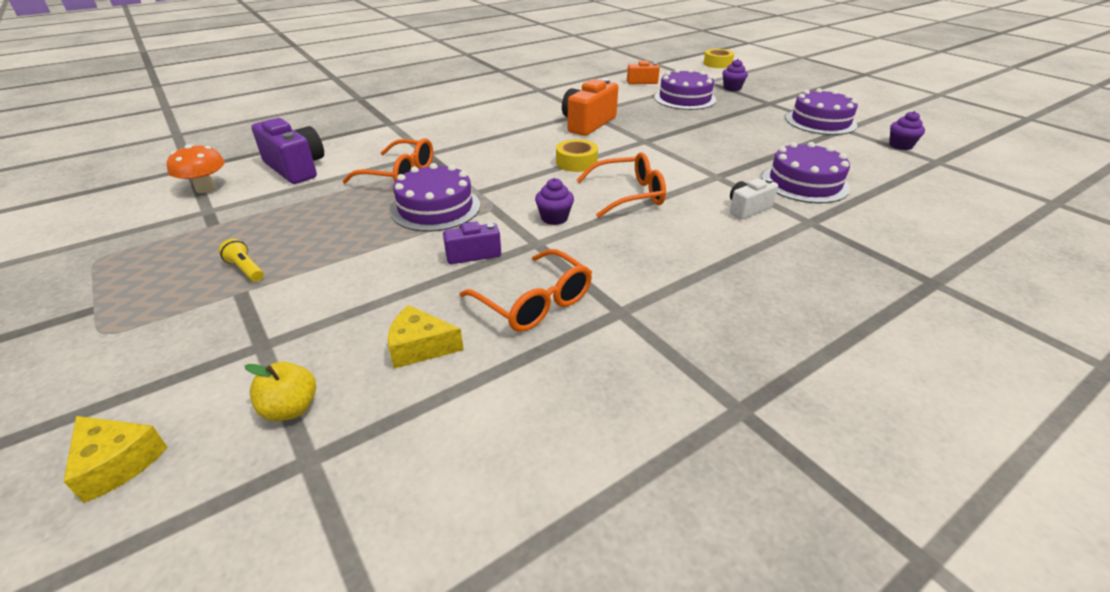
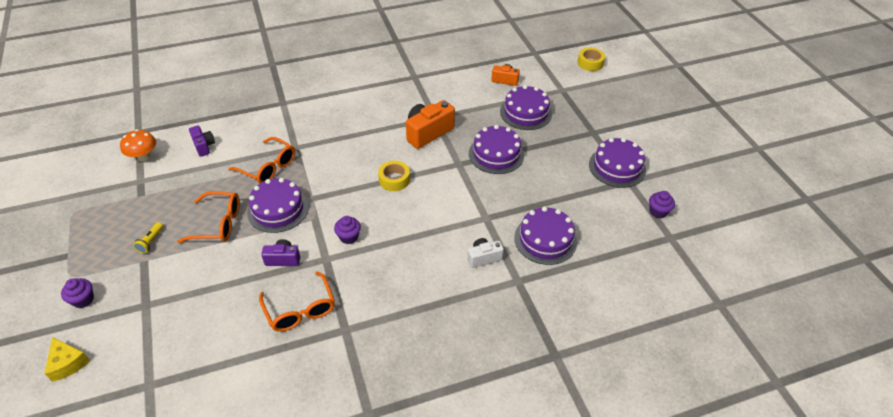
camera: 15 degrees right, 10 degrees up
yellow flashlight [219,239,264,282] -> yellow flashlight turned 135 degrees counterclockwise [133,222,163,254]
yellow apple [245,362,316,421] -> none
purple camera [251,118,324,184] -> purple camera [189,125,215,157], size x0.57
yellow cheese [388,305,464,369] -> none
orange glasses [577,152,666,218] -> orange glasses moved to [177,191,240,243]
purple cupcake [722,59,748,91] -> purple cupcake moved to [61,278,94,308]
none -> purple cake [469,125,524,174]

